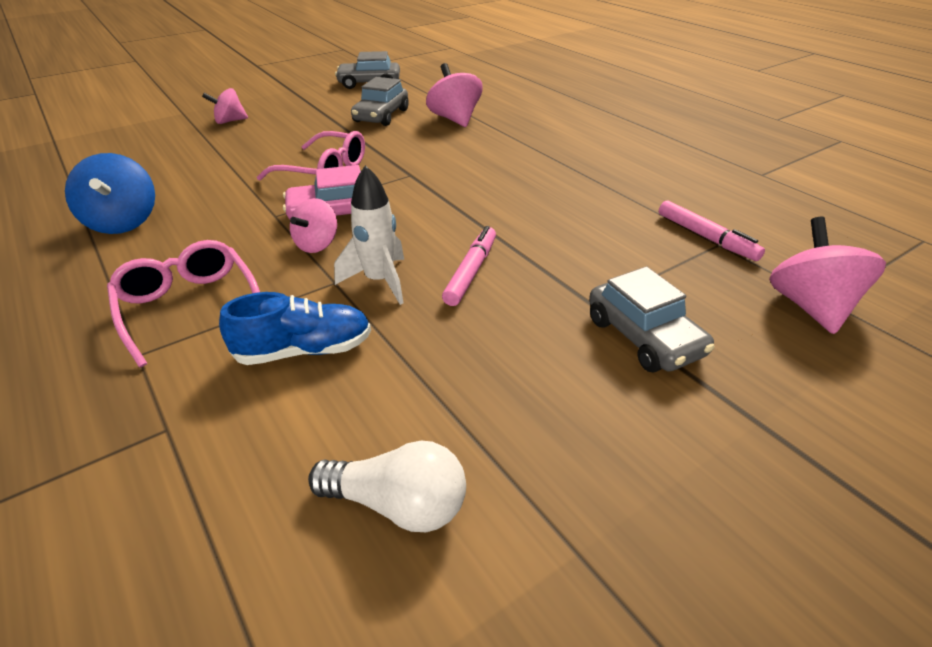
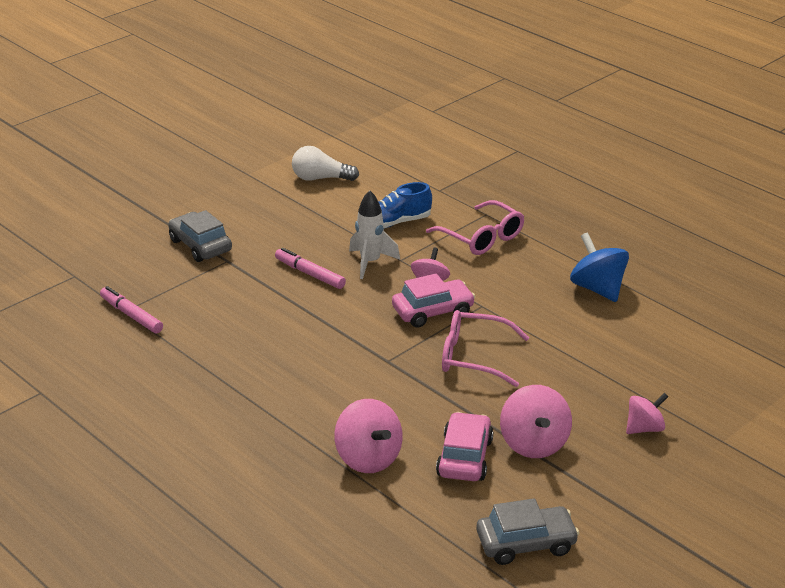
camera: 170 degrees right, 5 degrees down
grey car [351,77,409,126] -> pink car [436,412,493,481]
pink marker [442,226,496,306] -> pink marker turned 120 degrees clockwise [275,248,346,289]
pink spinning top [769,217,886,334] -> pink spinning top moved to [500,385,572,458]

